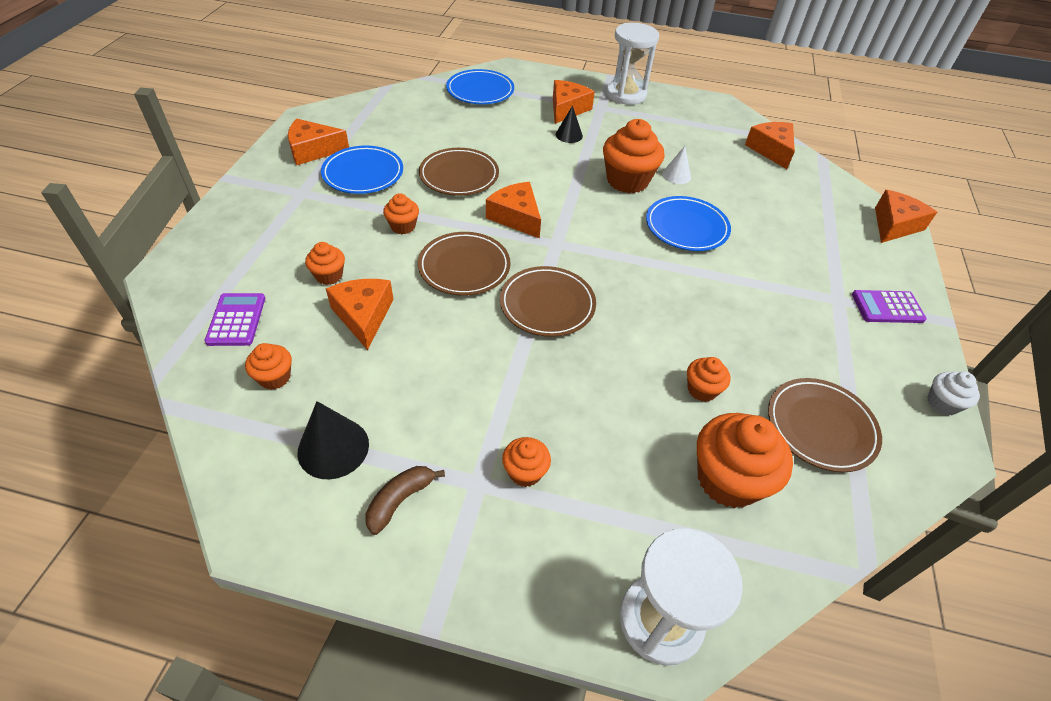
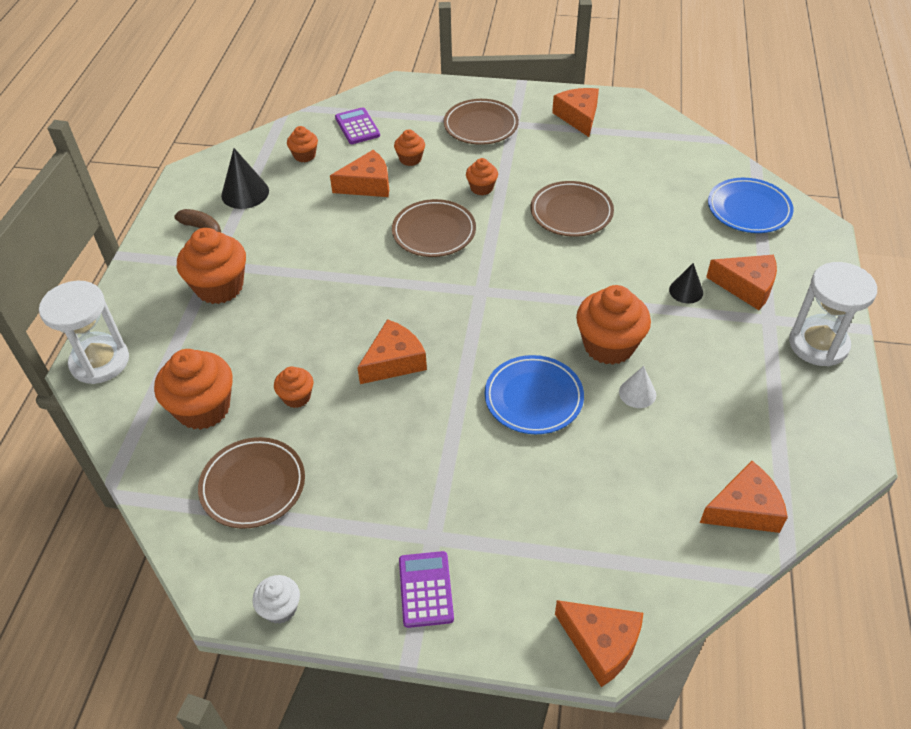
camera: 90 degrees right, 0 degrees up
purple calculator [205,293,265,346] -> purple calculator turned 105 degrees counterclockwise [335,107,380,144]
blue plate [321,146,403,194] -> none
orange cheese [486,182,541,239] -> orange cheese moved to [357,319,427,384]
brown plate [500,266,596,337] -> brown plate moved to [443,99,519,145]
orange cupcake [502,437,551,487] -> orange cupcake [177,228,246,304], size x1.90

